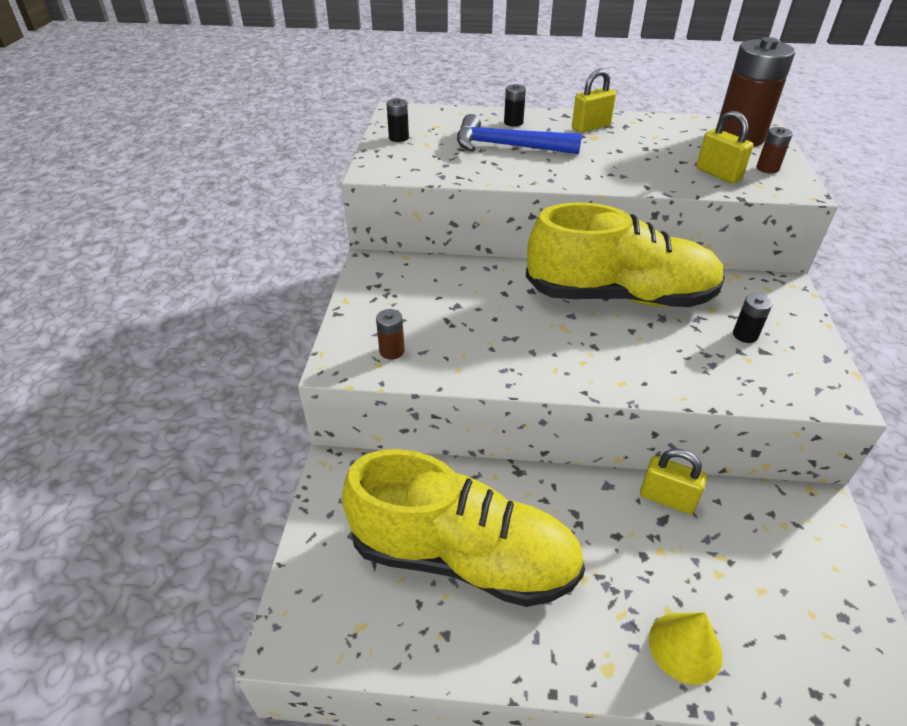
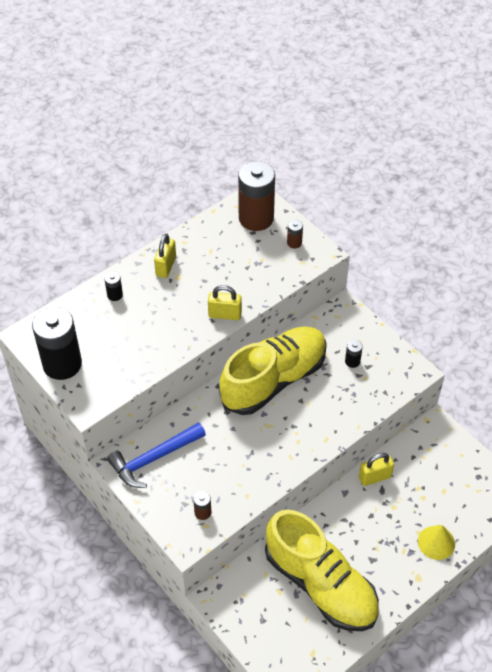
camera: 45 degrees left, 10 degrees up
yellow shoe [342,449,585,607] -> yellow shoe turned 75 degrees clockwise [265,510,379,631]
black battery [386,98,409,142] -> black battery [32,307,82,380], size x2.39
blue hammer [457,114,582,154] -> blue hammer moved to [107,422,206,488]
yellow padlock [696,111,753,184] -> yellow padlock moved to [208,285,242,320]

